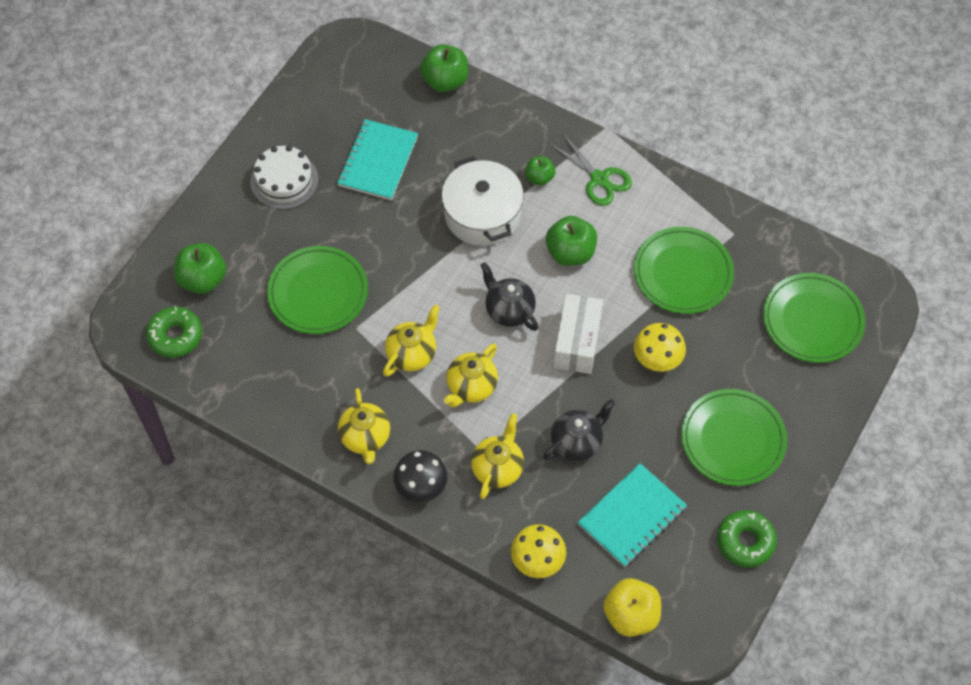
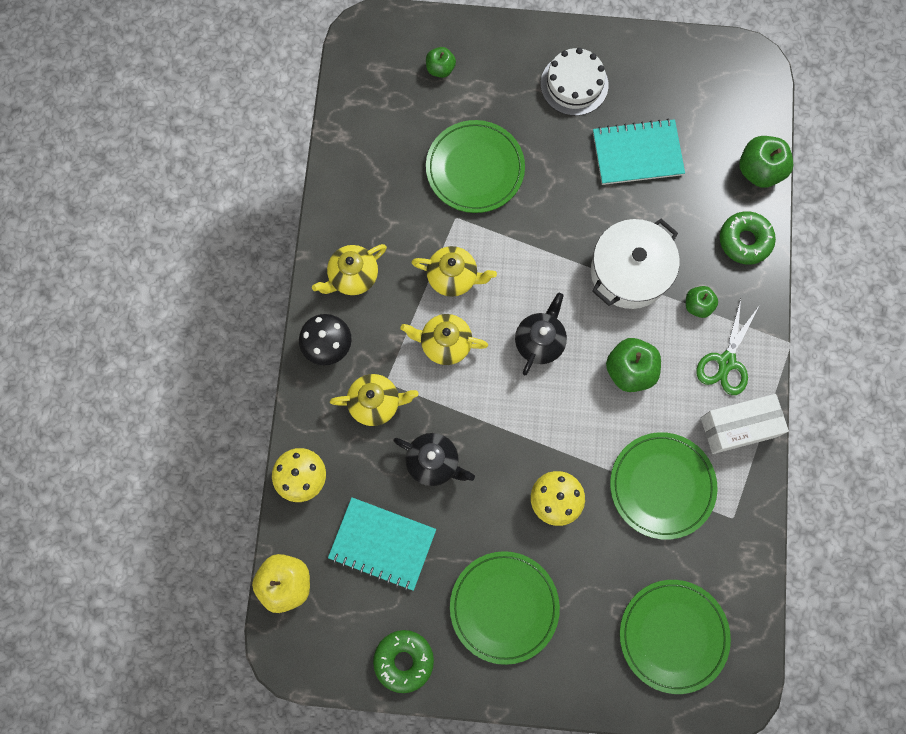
camera: 65 degrees right, 15 degrees up
green donut [146,306,202,358] -> green donut moved to [720,212,776,265]
green apple [174,243,226,294] -> green apple [426,47,456,78], size x0.60
white box [554,294,603,374] -> white box moved to [701,394,789,454]

